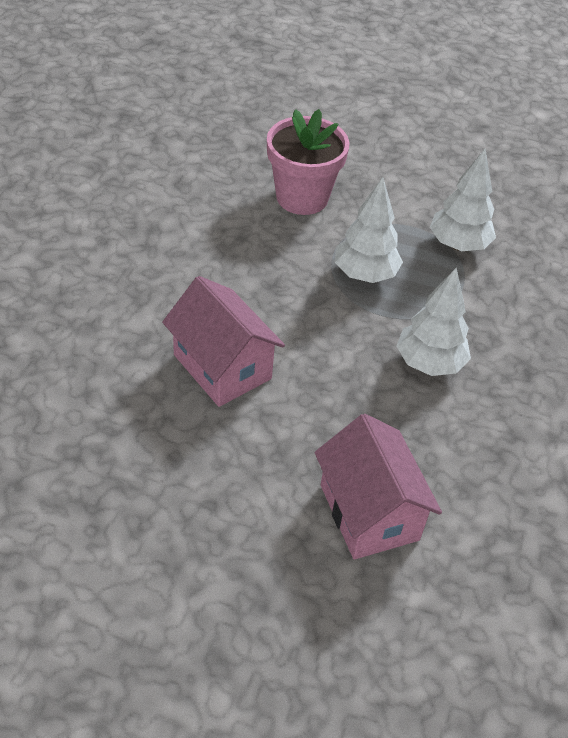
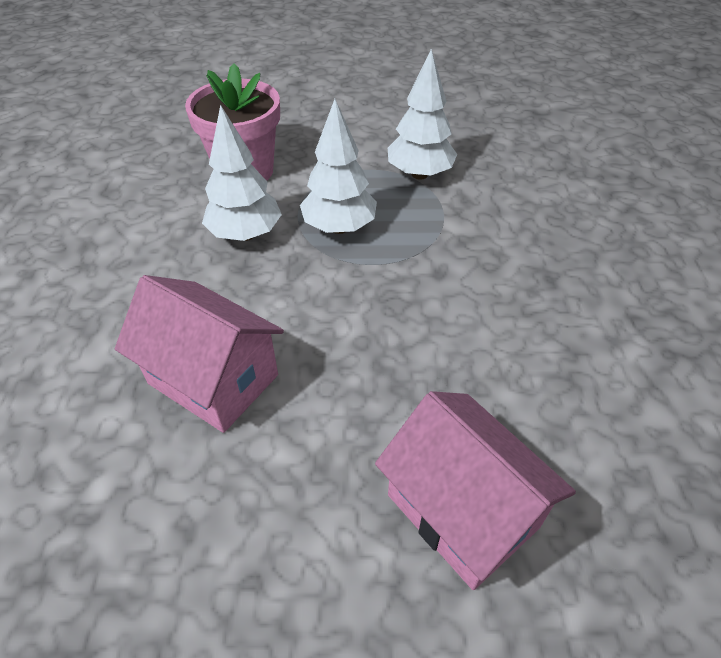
camera: 15 degrees left, 0 degrees up
white tree [397,267,471,376] -> white tree moved to [202,105,282,241]

